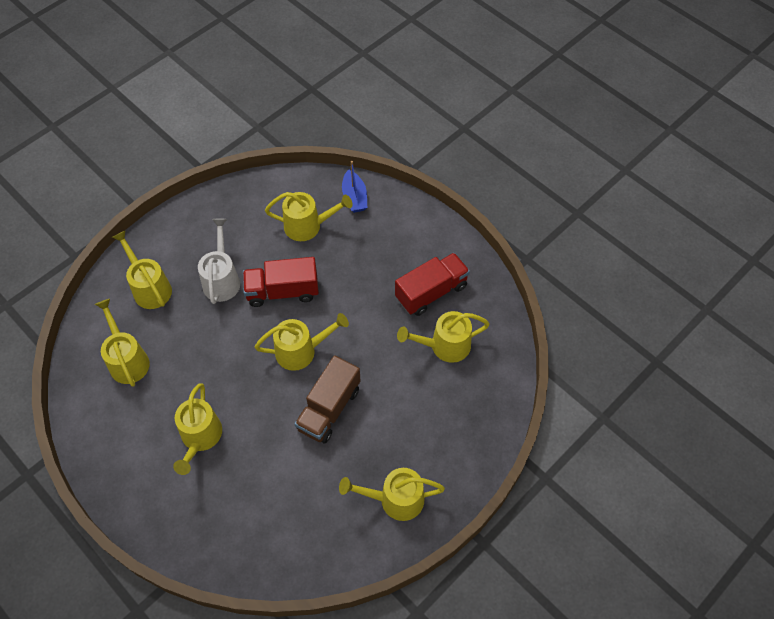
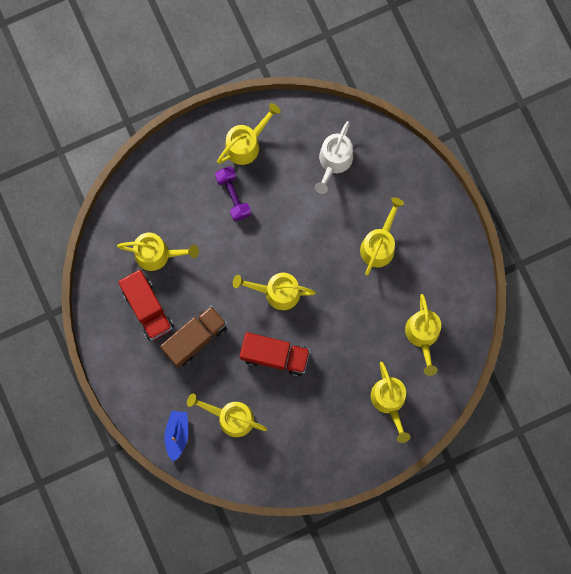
camera: 160 degrees left, 20 degrees up
white watering can [198,219,240,304] -> white watering can moved to [315,121,353,194]
brown truck [295,355,361,443] -> brown truck moved to [160,305,227,368]
yellow watering can [339,468,445,521] -> yellow watering can turned 60 degrees counterclockwise [217,103,281,165]
red truck [395,253,470,316] -> red truck turned 105 degrees counterclockwise [118,270,174,341]
none -> purple dumbbell [215,167,251,222]

